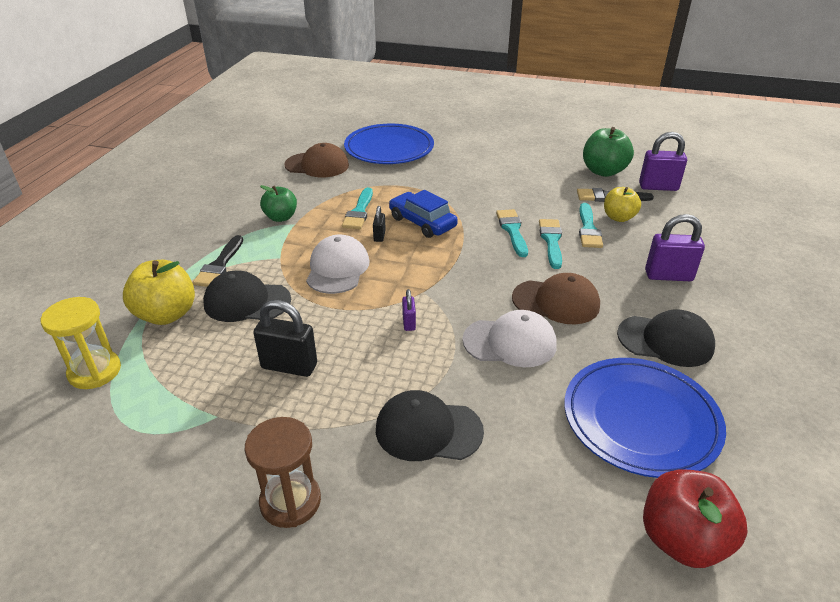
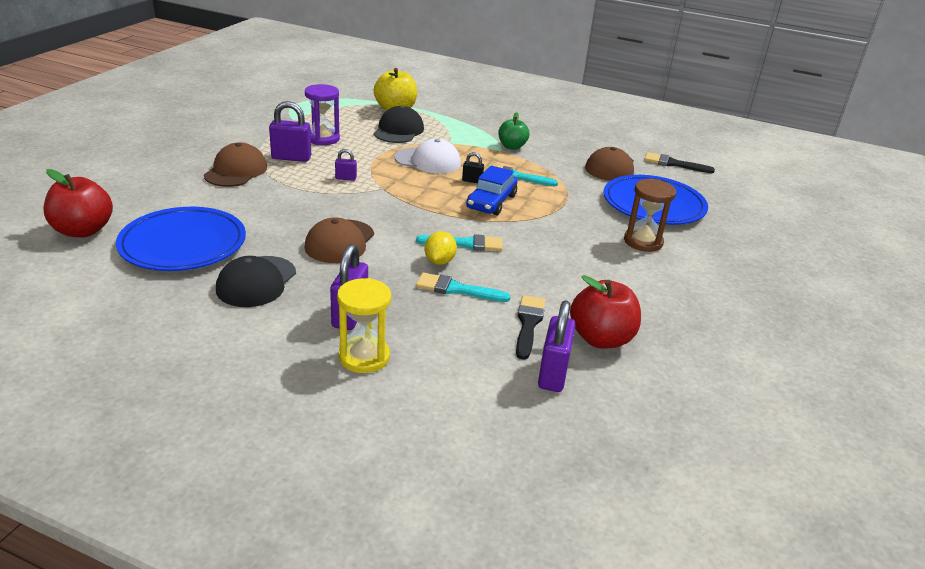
camera: 95 degrees right, 5 degrees down
yellow hourglass [41,297,121,389] -> yellow hourglass moved to [337,278,391,373]
black brush [193,235,243,287] -> black brush moved to [644,152,715,173]
brown hourglass [244,417,321,528] -> brown hourglass moved to [624,179,676,252]
black padlock [254,300,317,377] -> purple hourglass [305,84,340,145]
black cap [376,390,484,461] -> brown cap [204,142,267,187]
blue car [389,190,458,238] -> blue car turned 150 degrees clockwise [466,165,517,215]
white cap [462,310,557,367] -> none
turquoise brush [539,219,562,269] -> yellow lemon [425,231,457,265]
green apple [583,127,634,177] -> red apple [570,275,641,349]
yellow apple [604,187,641,222] -> none
none -> purple padlock [269,101,311,162]

